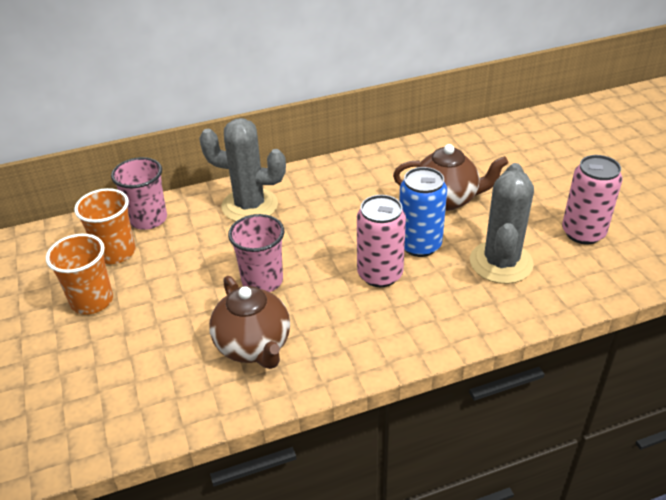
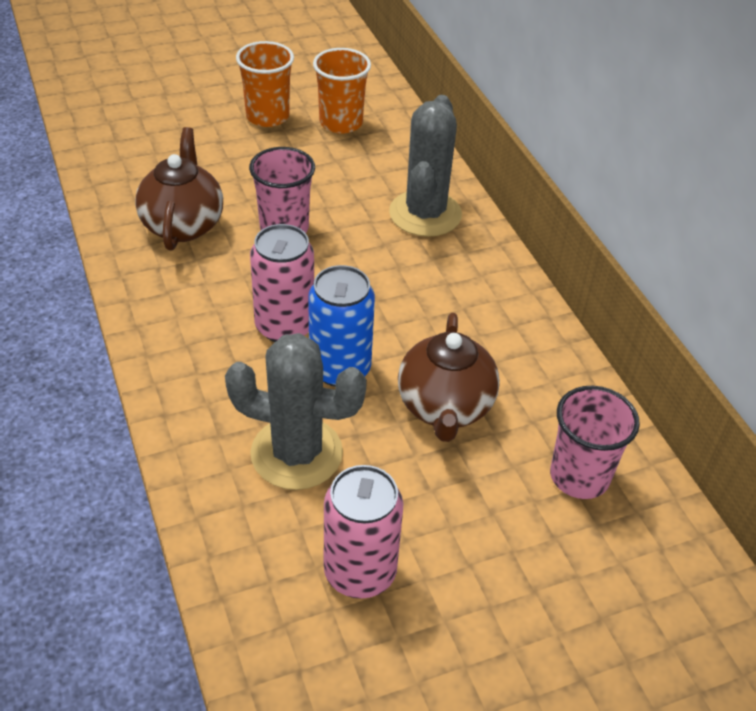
camera: 85 degrees right, 5 degrees up
pink cup [111,157,167,230] -> pink cup moved to [550,386,640,499]
brown teapot [209,276,290,369] -> brown teapot turned 120 degrees clockwise [135,127,223,251]

